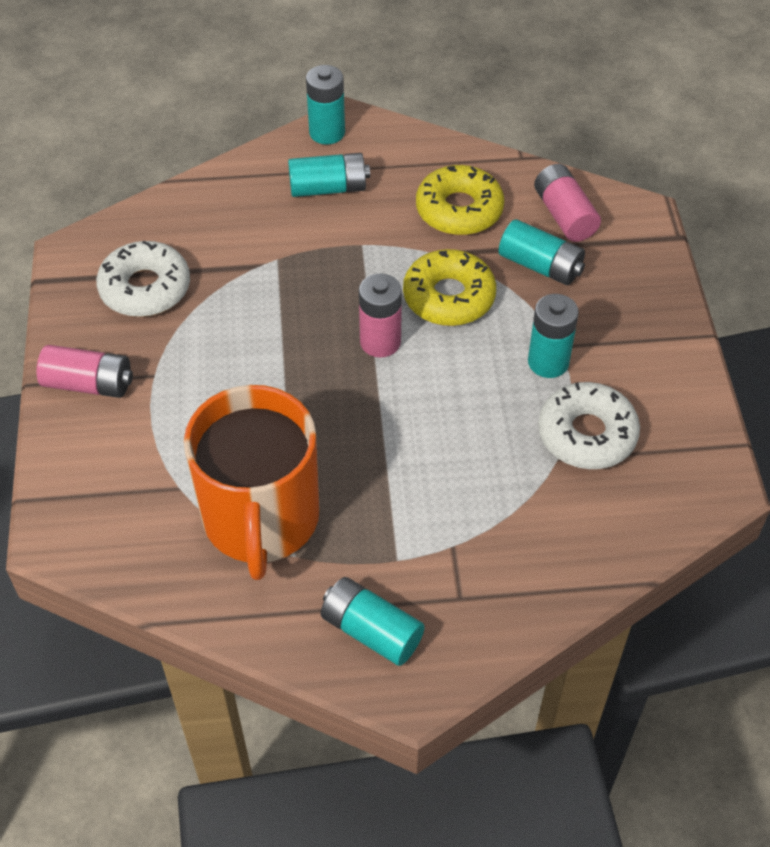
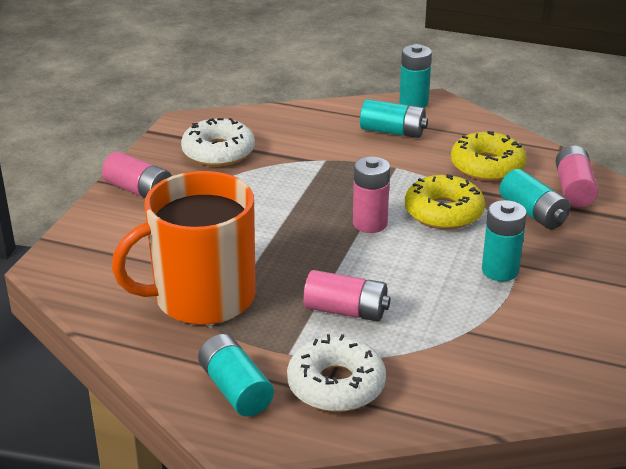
camera: 25 degrees right, 20 degrees down
orange mug [184,385,320,580] -> orange mug turned 45 degrees clockwise [112,171,256,325]
white donut [538,382,640,469] -> white donut moved to [287,334,386,412]
none -> pink battery [303,270,390,321]

